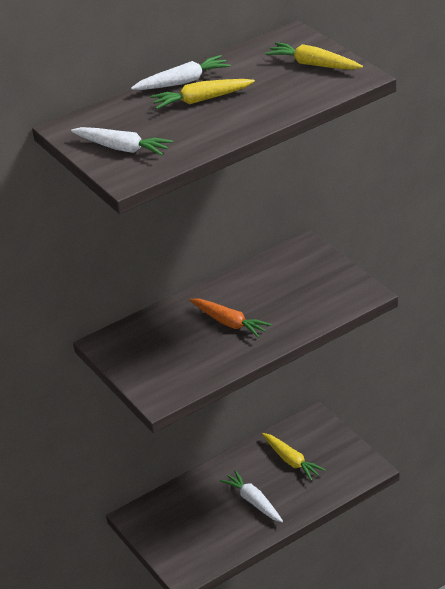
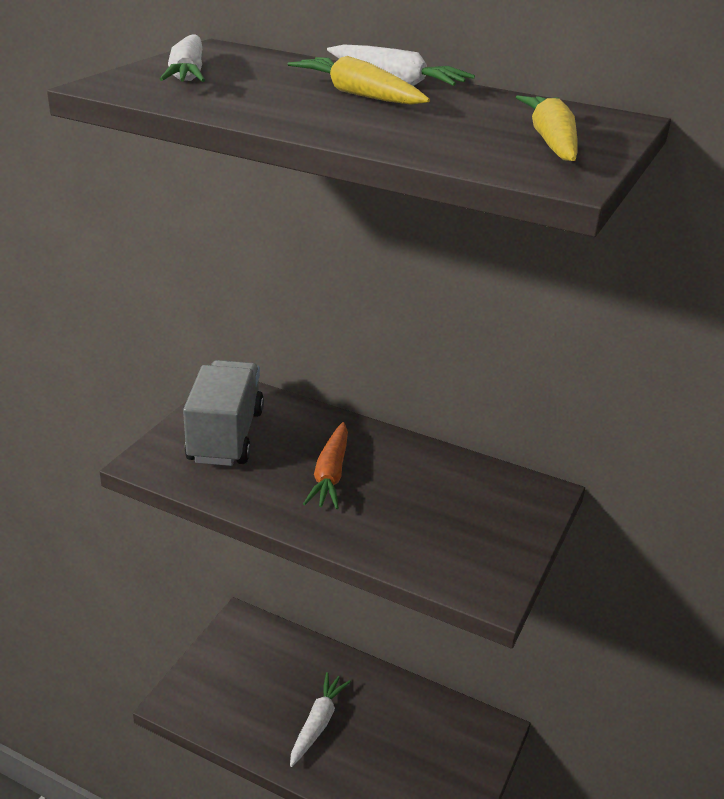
camera: 55 degrees right, 5 degrees down
yellow carrot [262,433,326,481] -> none
none -> grey truck [183,360,264,466]

